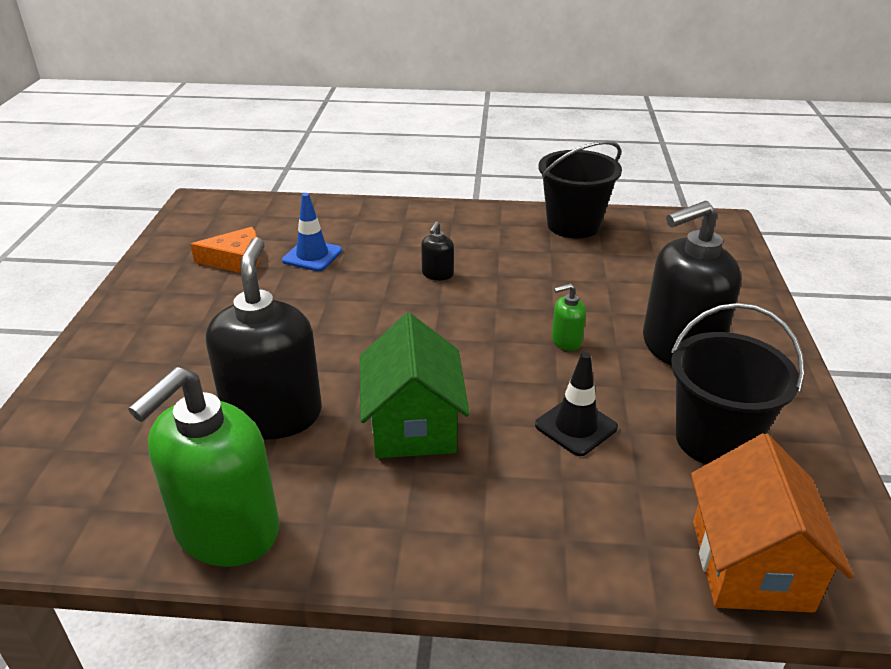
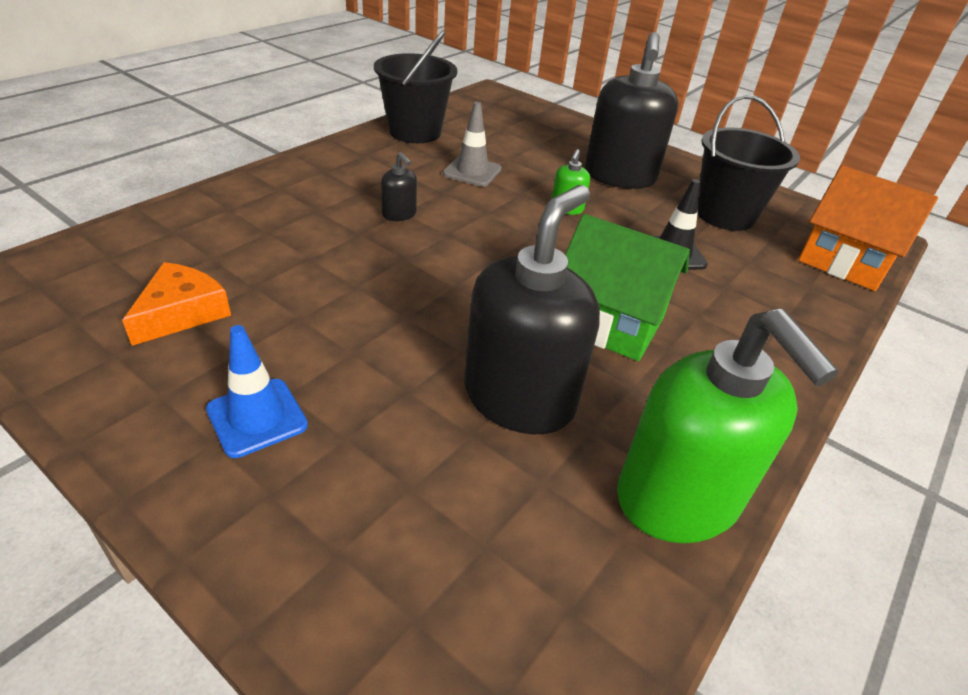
camera: 60 degrees left, 5 degrees up
black soap dispenser [206,237,322,440] -> black soap dispenser turned 90 degrees clockwise [464,185,600,434]
blue traffic cone [282,193,342,271] -> blue traffic cone moved to [206,325,308,458]
none -> grey traffic cone [443,102,501,187]

